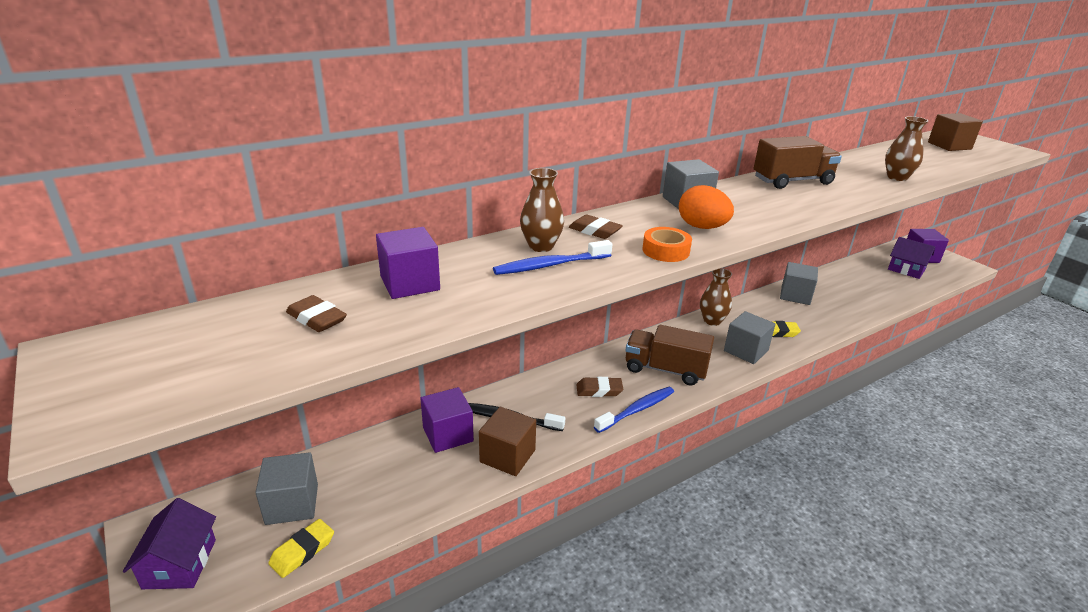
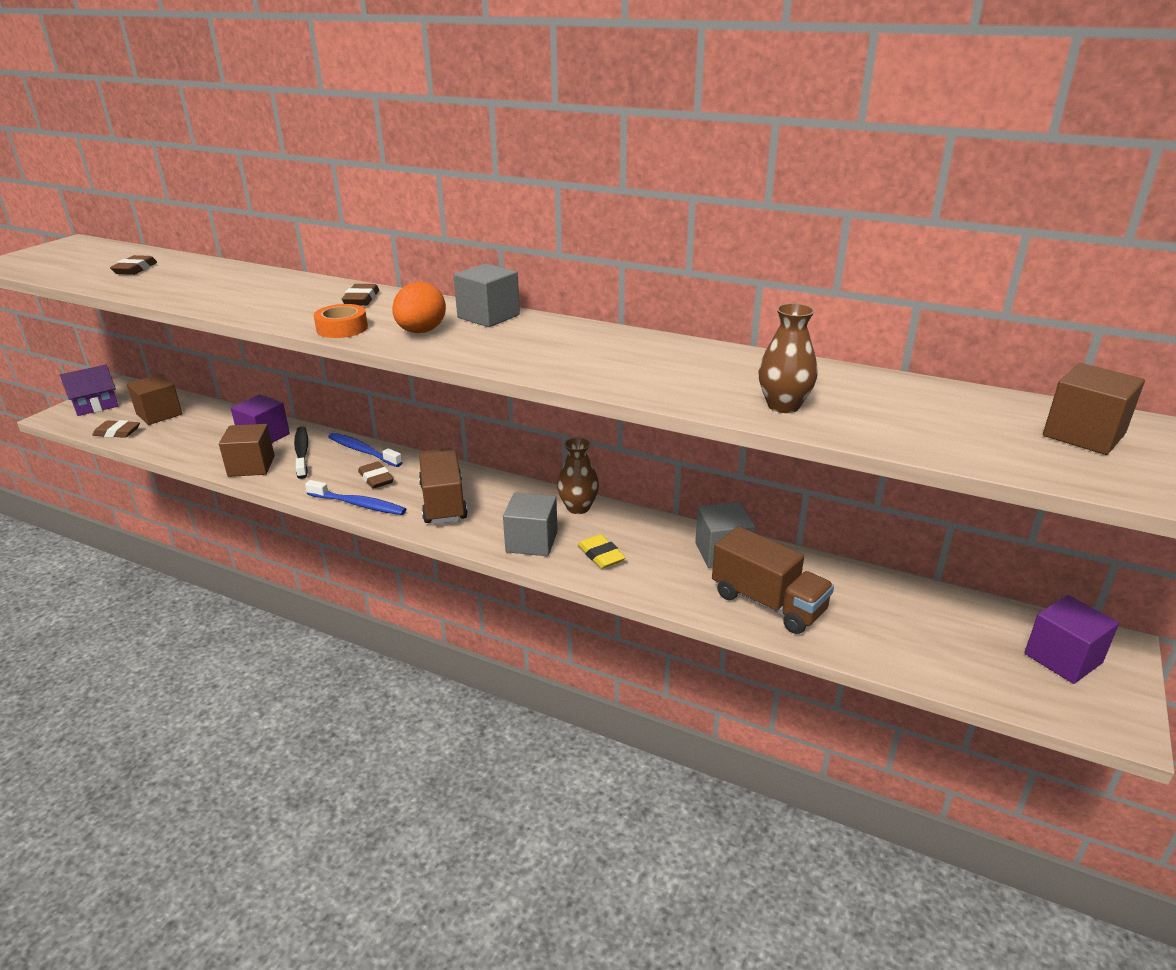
camera: 60 degrees right, 0 degrees up
grey cube [255,452,318,525] -> brown cube [127,374,182,425]
yellow eraser [268,519,334,578] -> brown eraser [92,420,140,438]
purple cube [376,227,440,299] -> none
blue toothbrush [493,240,612,275] -> blue toothbrush moved to [328,433,403,467]
brown vase [520,168,564,252] -> none
brown truck [754,136,842,189] -> brown truck moved to [712,526,834,634]
purple house [888,237,935,279] -> none

